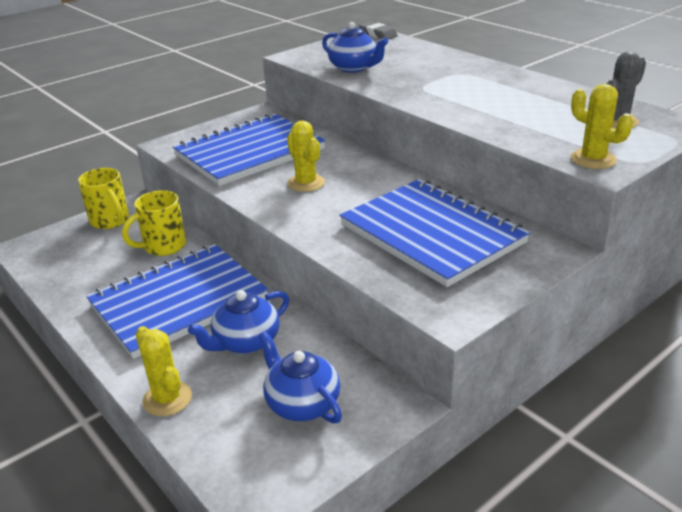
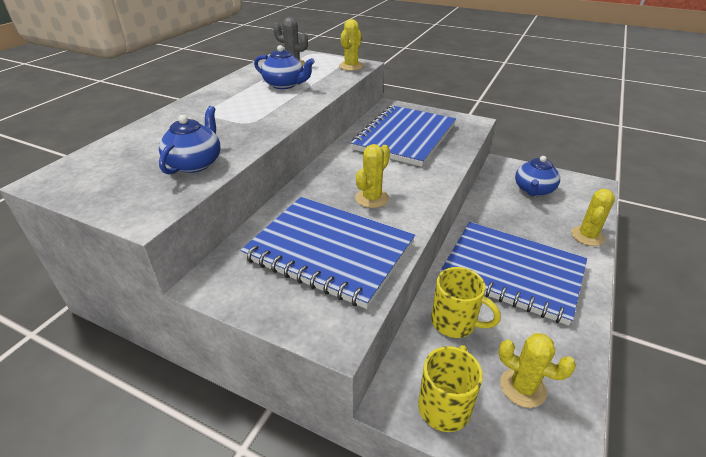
camera: 115 degrees left, 5 degrees up
blue teapot [188,290,289,354] -> blue teapot moved to [254,45,315,89]
grey eraser [358,21,398,39] -> none
none -> yellow cactus [498,333,576,408]

